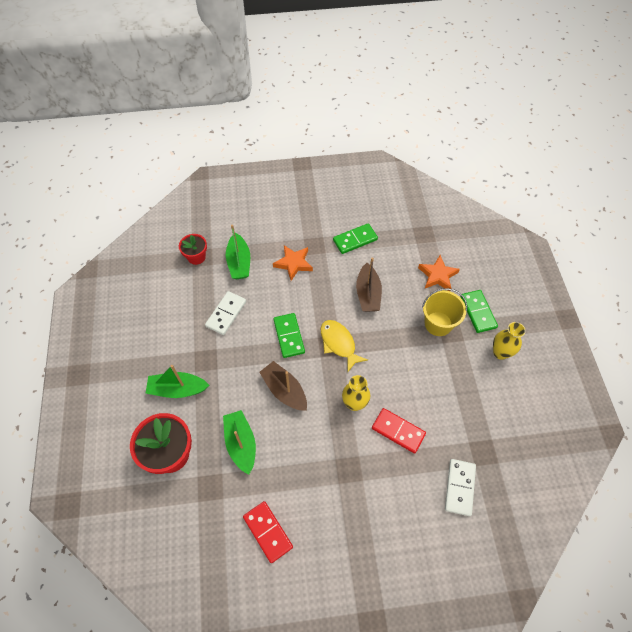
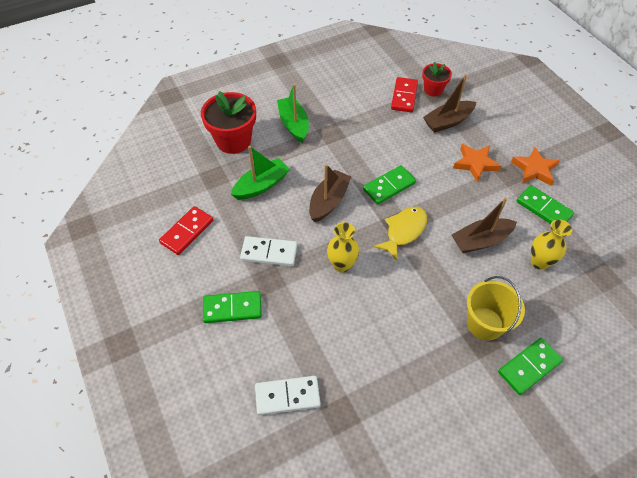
camera: 70 degrees right, 5 degrees down
white domino [205,291,246,335] -> white domino moved to [240,236,297,266]
green boat [226,225,250,279] -> brown boat [423,74,476,133]
red domino [372,408,426,454] -> red domino moved to [391,77,418,112]
orange star [418,255,460,291] -> orange star moved to [511,147,560,186]
yellow vase [493,322,526,360] -> yellow vase moved to [531,219,572,270]
none -> green domino [203,291,262,323]

